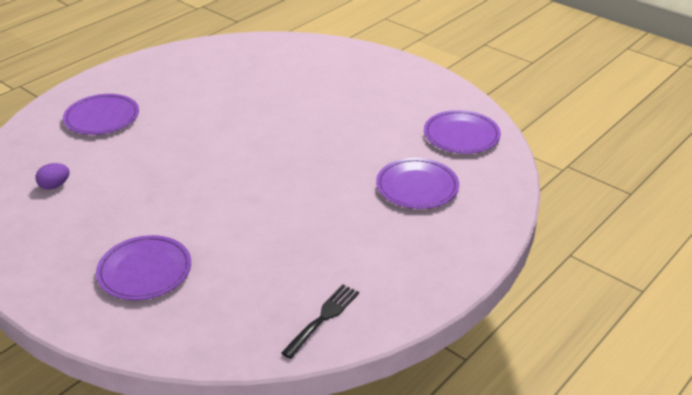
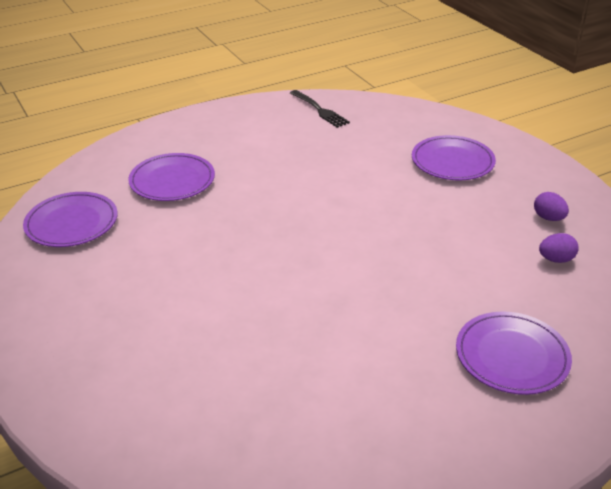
camera: 160 degrees left, 0 degrees up
black fork [281,284,359,359] -> black fork turned 90 degrees counterclockwise [290,90,350,128]
none -> purple egg [534,192,569,221]

